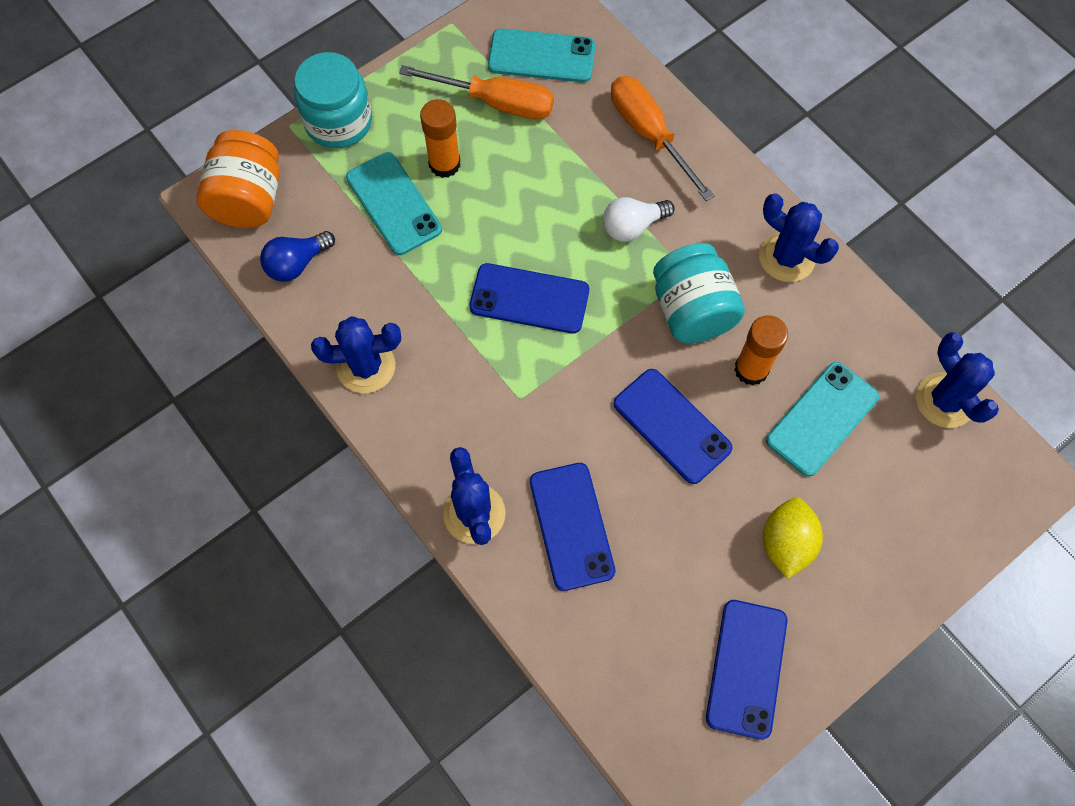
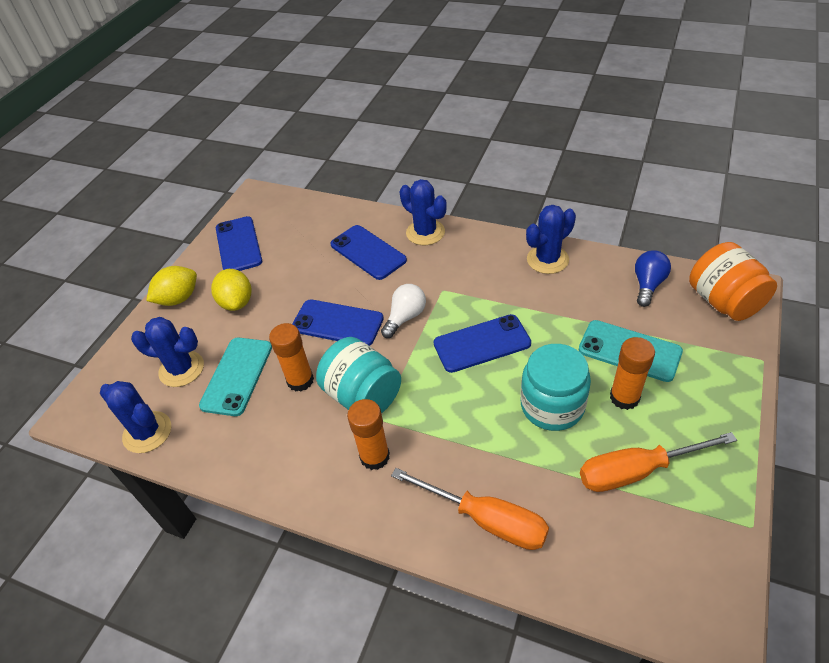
camera: 155 degrees right, 20 degrees down
turquoise jar [294,52,372,149] -> turquoise jar moved to [521,344,591,431]
turquoise phone [488,28,595,83] -> none
white light bulb [603,197,675,242] -> white light bulb moved to [381,284,426,338]
blue cactus [759,193,839,282] -> blue cactus moved to [131,317,204,387]
none -> yellow lemon [146,266,197,306]
none -> orange glue stick [347,399,390,470]

